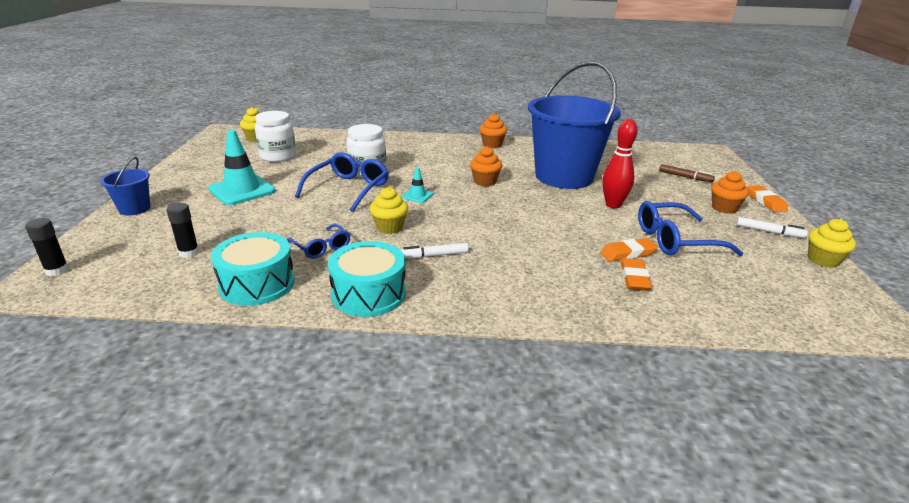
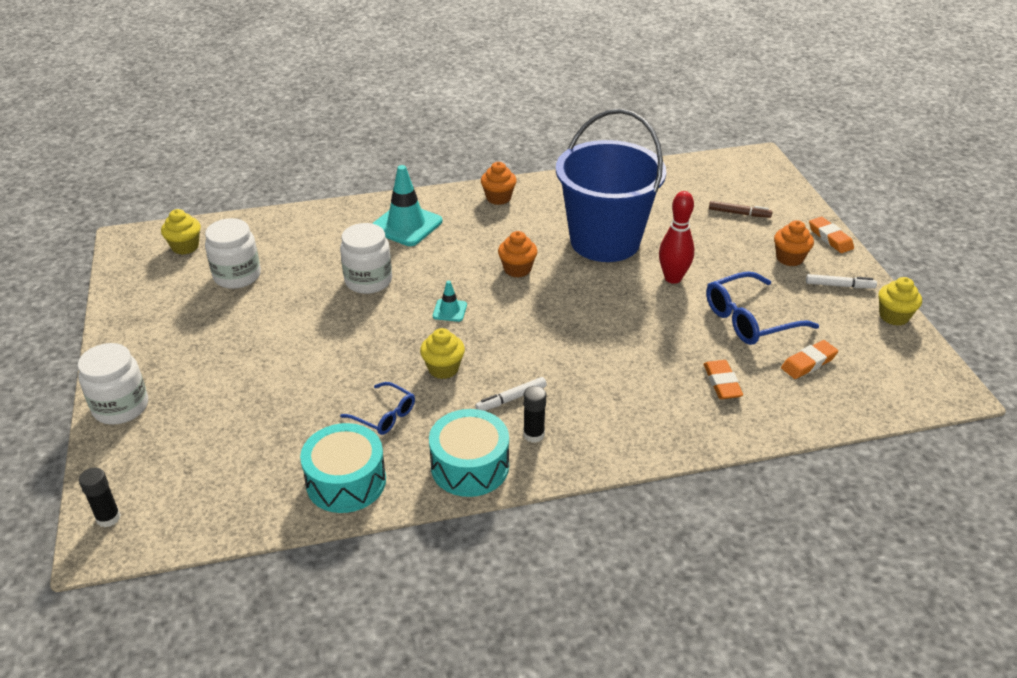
camera: 15 degrees left, 10 degrees up
blue bucket [100,157,150,215] -> white jar [78,343,148,425]
black glue stick [167,203,199,258] -> black glue stick moved to [523,386,546,443]
turquoise traffic cone [208,130,276,205] -> turquoise traffic cone moved to [372,165,442,246]
blue glasses [295,153,389,212] -> none
orange eraser [600,238,658,261] -> orange eraser moved to [781,340,838,379]

